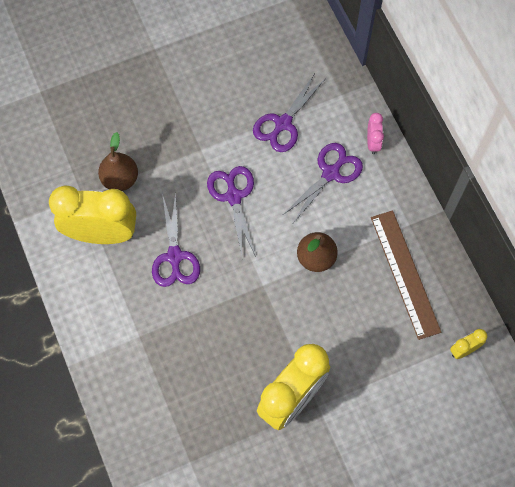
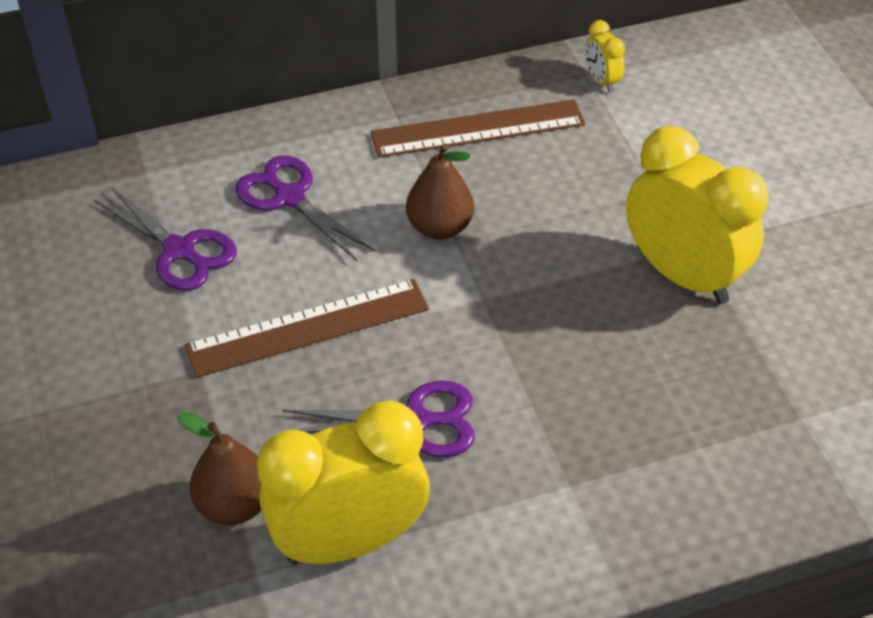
camera: 85 degrees left, 20 degrees down
yellow clock [49,186,136,244] -> yellow clock turned 60 degrees clockwise [257,401,430,564]
purple scissors [207,166,256,257] -> brown ruler [185,279,429,378]
pink clock [367,113,384,154] -> none

